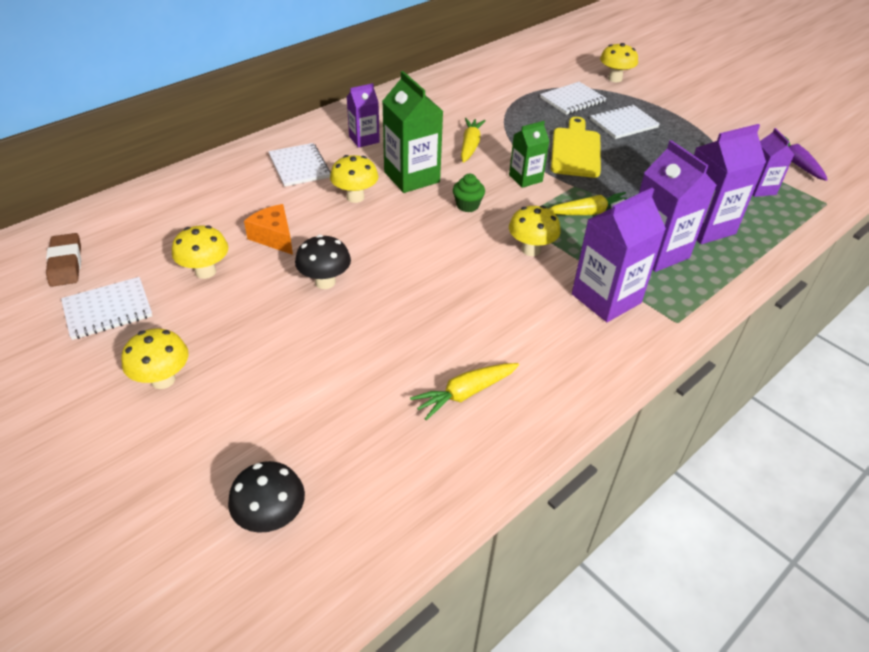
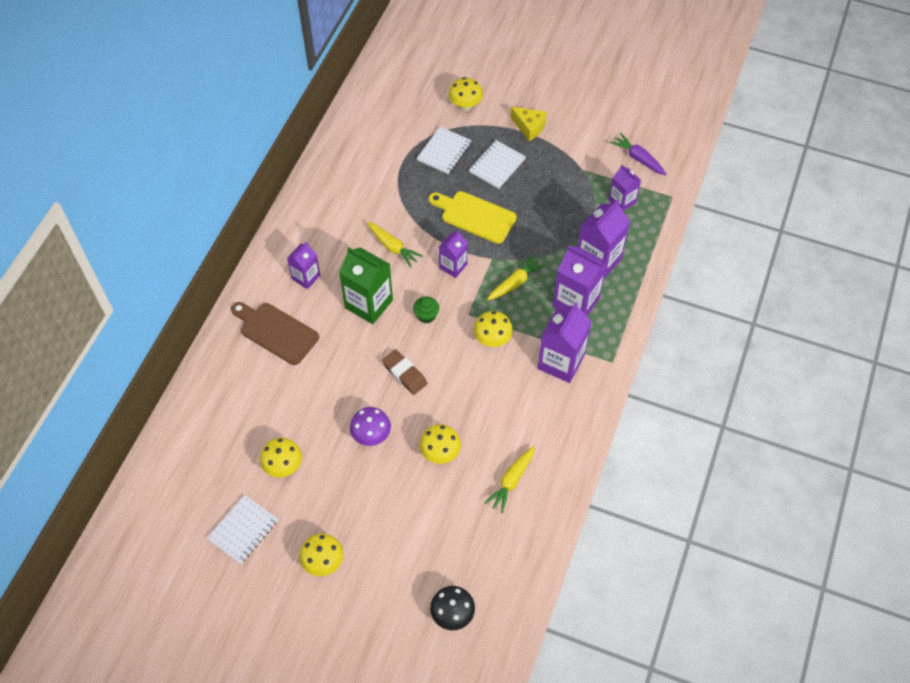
camera: 25 degrees left, 15 degrees up
brown eraser [46,233,81,287] -> brown eraser moved to [382,349,427,395]
orange cheese [244,204,293,255] -> none
white notebook [268,143,331,187] -> brown cutting board [231,302,319,365]
black mushroom [295,235,351,289] -> purple mushroom [350,407,391,446]
yellow mushroom [330,155,378,203] -> yellow mushroom moved to [419,424,461,464]
yellow carrot [461,118,486,163] -> yellow carrot turned 150 degrees clockwise [367,222,423,268]
green carton [509,121,549,188] -> purple carton [439,231,468,278]
yellow cutting board [551,117,601,178] -> yellow cutting board turned 45 degrees counterclockwise [429,191,517,244]
none -> yellow cheese [510,107,547,141]

